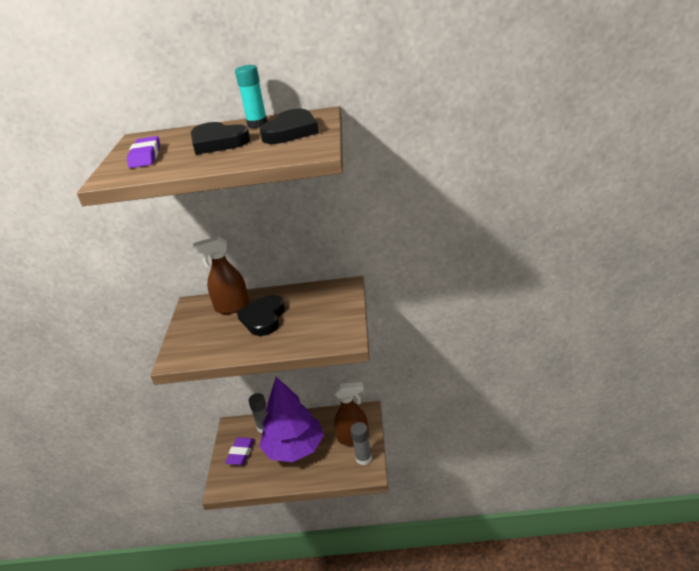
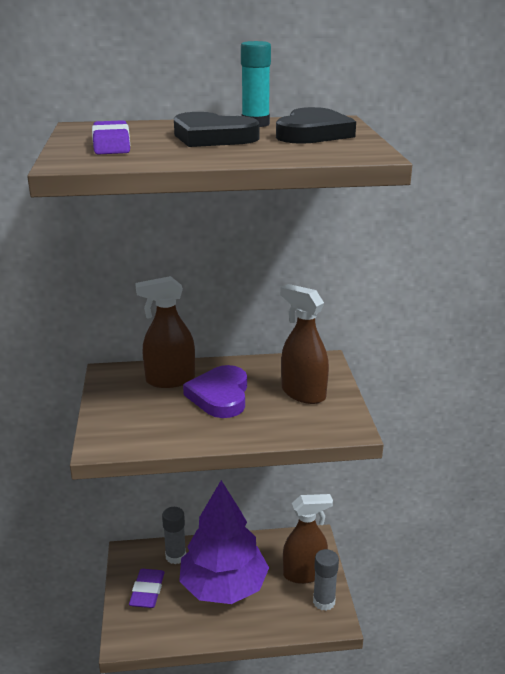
camera: 10 degrees left, 5 degrees down
black heart [237,295,285,336] -> purple heart [183,365,247,418]
none -> brown spray bottle [280,284,329,404]

